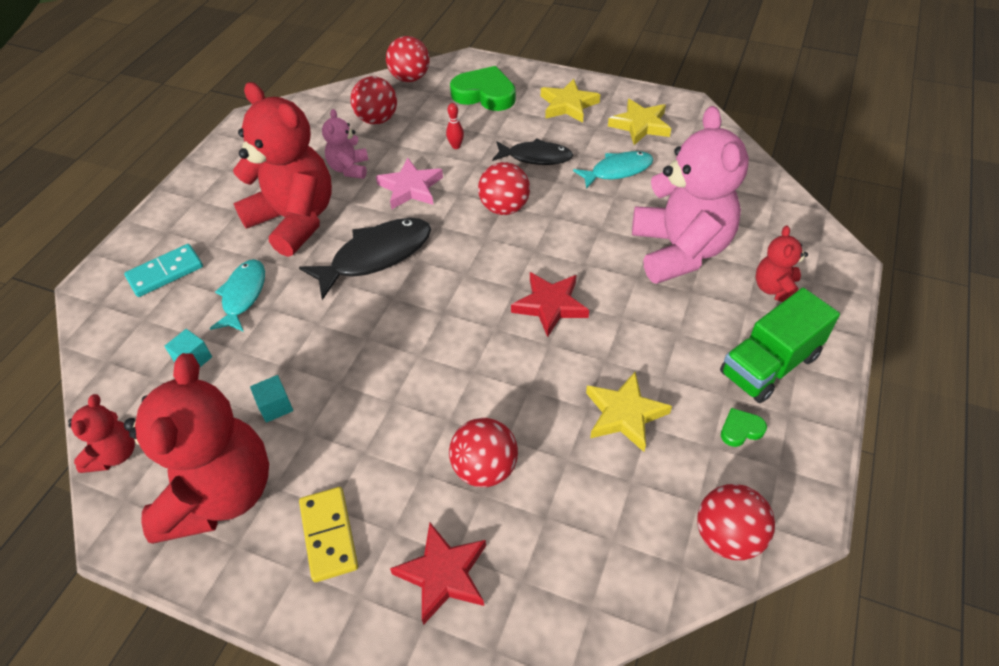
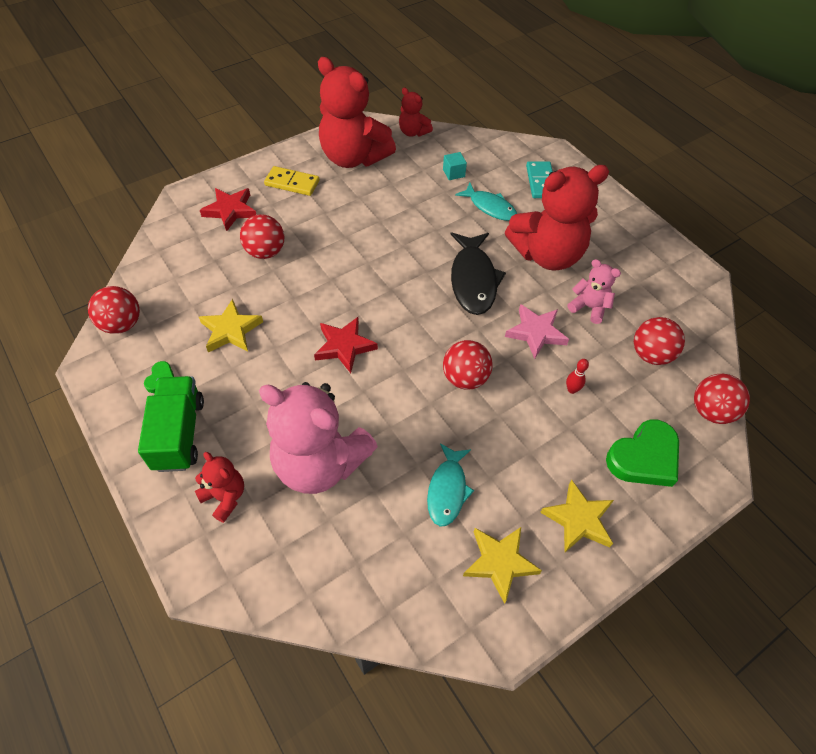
camera: 120 degrees right, 5 degrees up
turquoise cube [250,375,293,423] -> none
black fish [492,138,573,165] -> none

